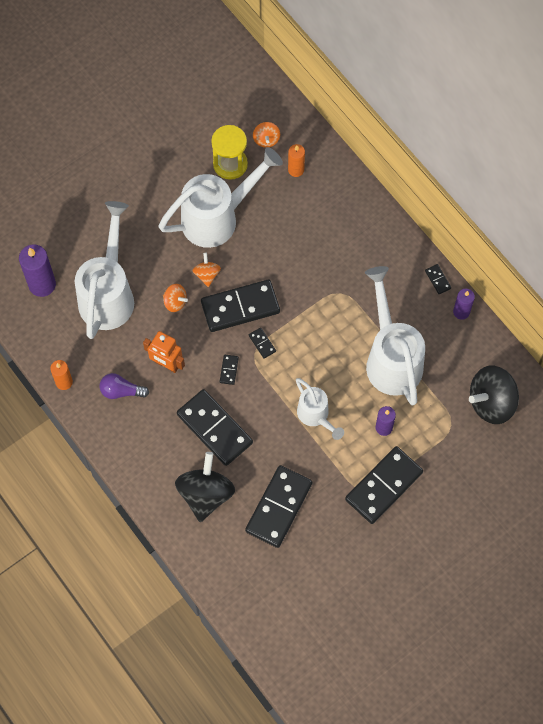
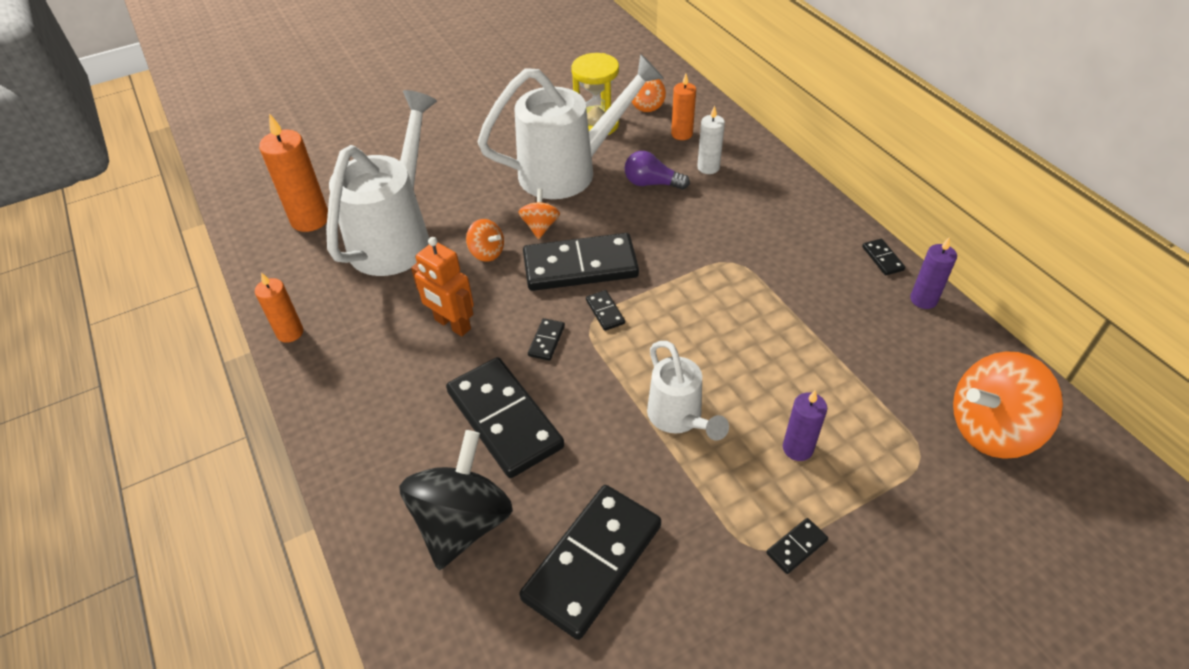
camera: 10 degrees right, 20 degrees down
purple candle [19,244,56,297] -> orange candle [259,113,328,232]
purple light bulb [99,373,149,399] -> purple light bulb moved to [625,151,690,190]
black domino [345,446,423,524] -> black domino [766,518,828,574], size x0.41
white watering can [365,266,425,406] -> none
black spinning top [469,366,519,424] -> orange spinning top [953,351,1063,459]
none -> white candle [697,106,725,174]

